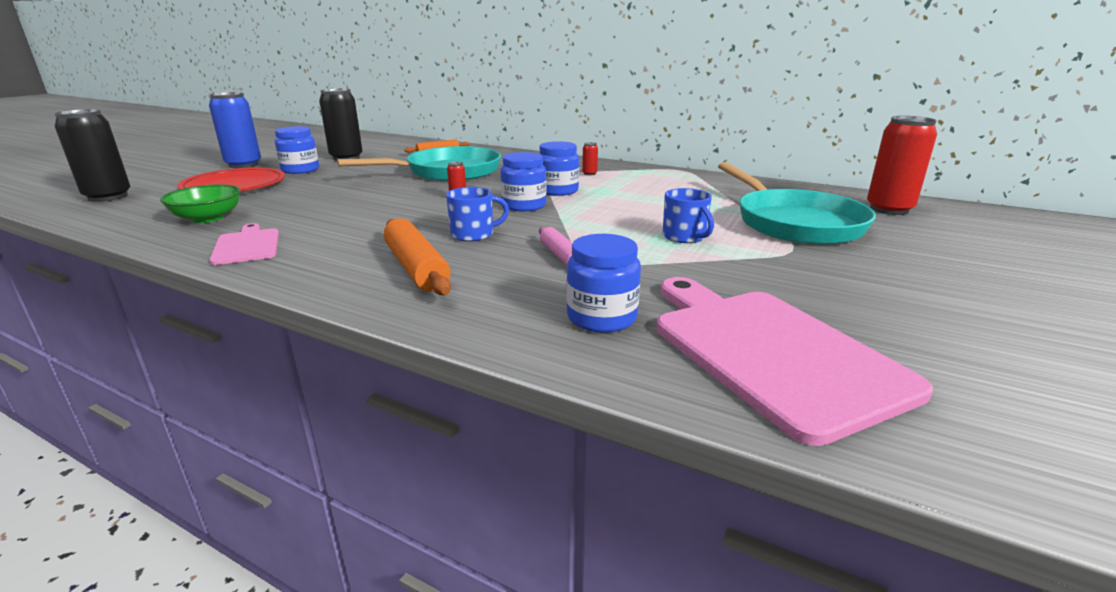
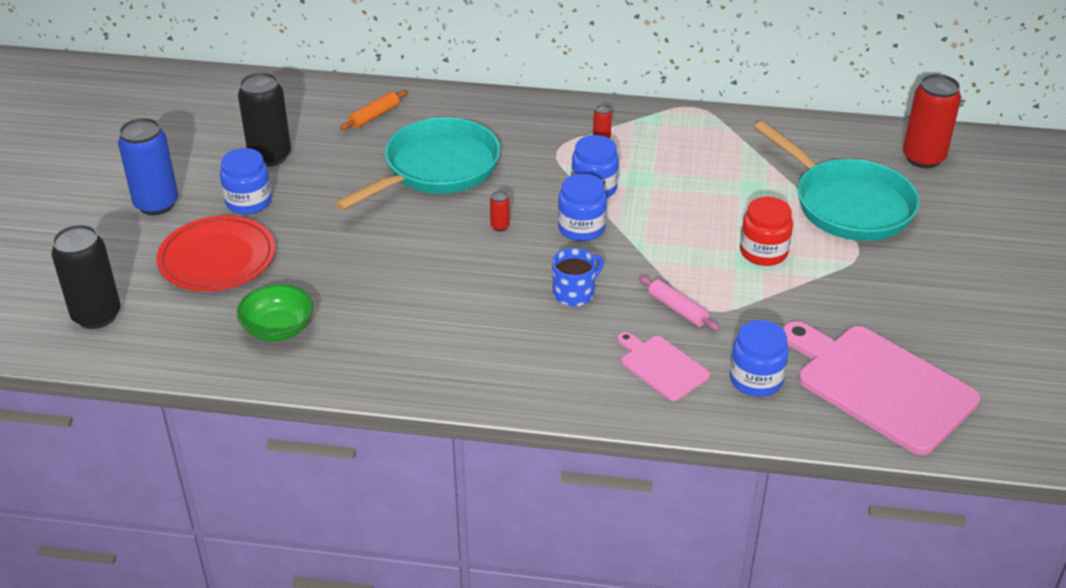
camera: 20 degrees left, 15 degrees up
pink cutting board [209,223,279,265] -> pink cutting board moved to [617,332,710,401]
orange rolling pin [384,218,451,295] -> none
blue mug [663,188,714,243] -> red jar [740,197,793,266]

